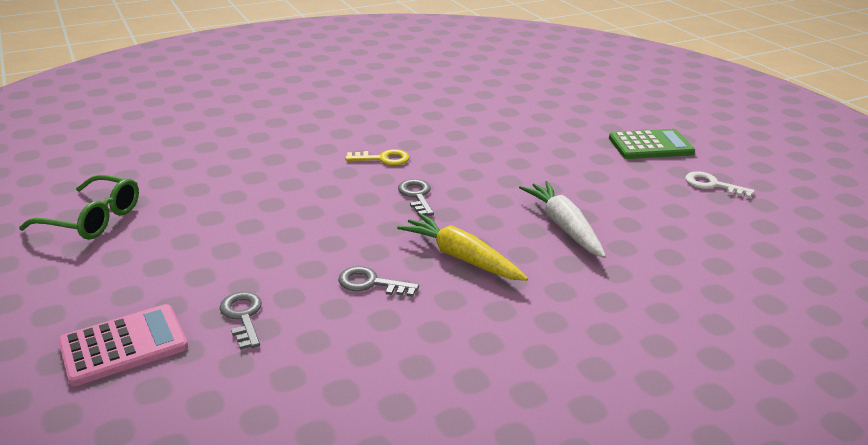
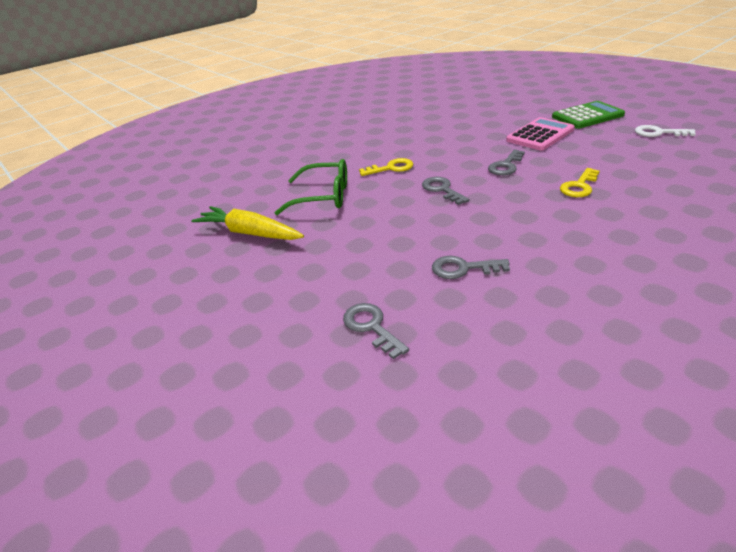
camera: 10 degrees left, 5 degrees up
green glasses [19,175,139,240] -> green glasses moved to [275,159,347,215]
pink calculator [58,304,188,386] -> pink calculator moved to [506,117,575,151]
yellow carrot [397,213,528,281] -> yellow carrot moved to [191,206,304,240]
white carrot [519,181,606,258] -> yellow key [560,168,600,197]
none -> grey key [488,149,525,176]

